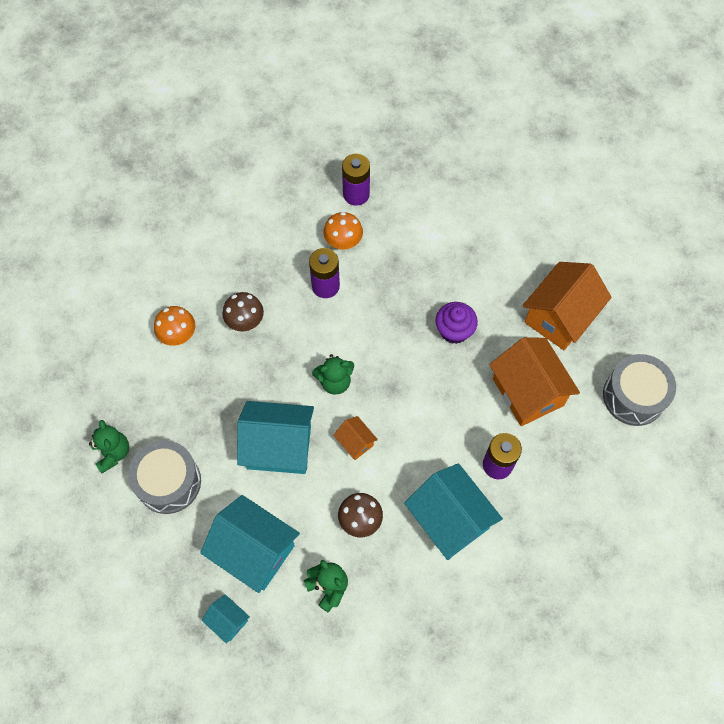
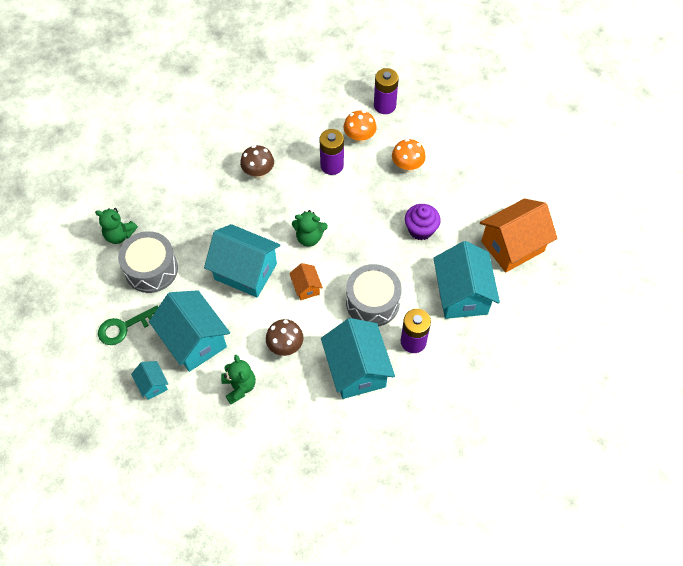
camera: 20 degrees right, 5 degrees down
green teddy bear [89,420,129,474] -> green teddy bear turned 105 degrees clockwise [95,208,138,244]
orange mushroom [154,306,195,346] -> orange mushroom moved to [392,139,426,173]
orange house [489,337,580,426] -> turquoise house [433,241,500,319]
grey drum [603,354,676,426] -> grey drum moved to [346,264,401,326]
none -> green key [98,305,158,345]

